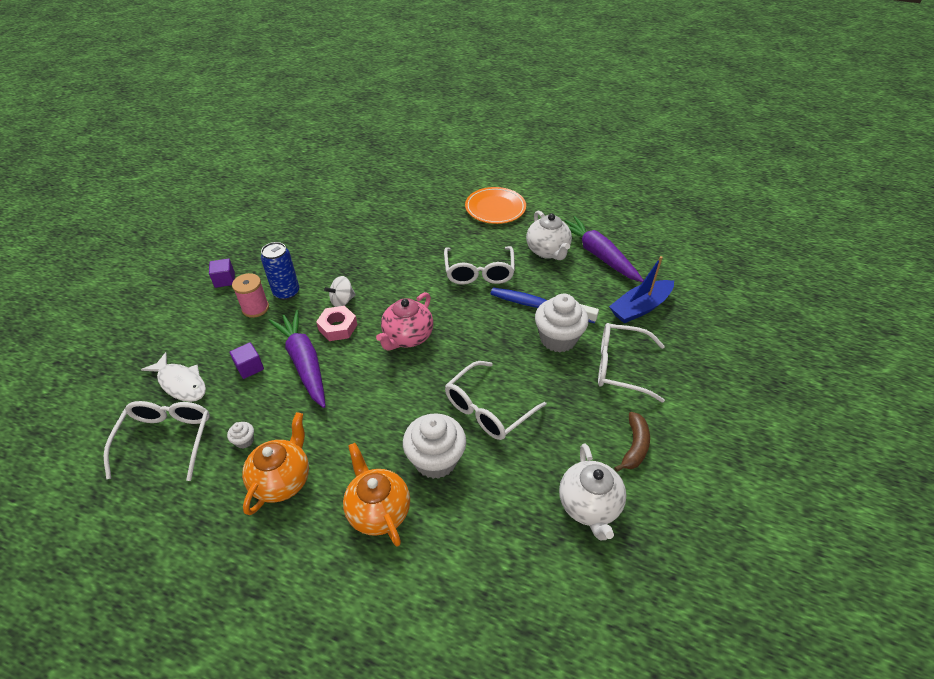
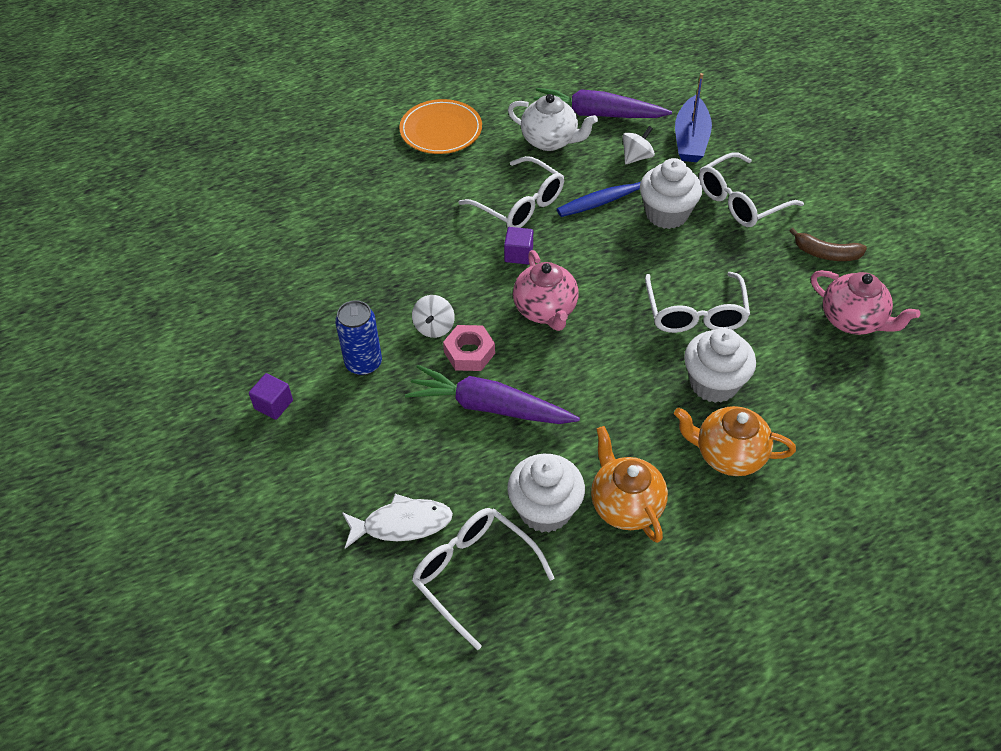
camera: 45 degrees left, 5 degrees up
white cupcake [227,422,254,449] -> white cupcake [507,454,585,533], size x2.33
purple cube [230,342,264,379] -> purple cube moved to [504,227,533,264]
pink spool [232,273,269,318] -> none
white teapot [559,443,626,540] -> pink teapot [811,270,921,335]
brown banana [614,412,650,472] -> brown banana turned 135 degrees clockwise [789,228,867,261]
none -> white spinning top [622,126,655,164]

